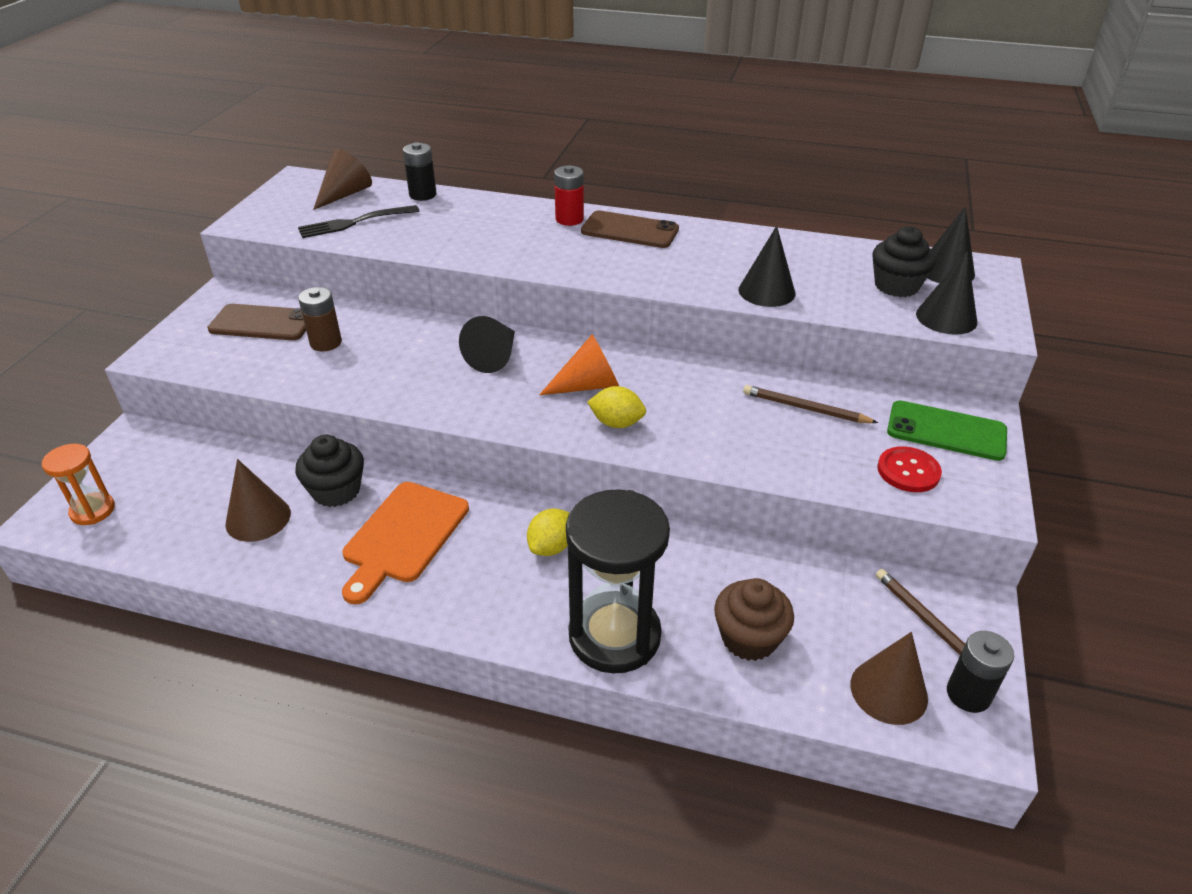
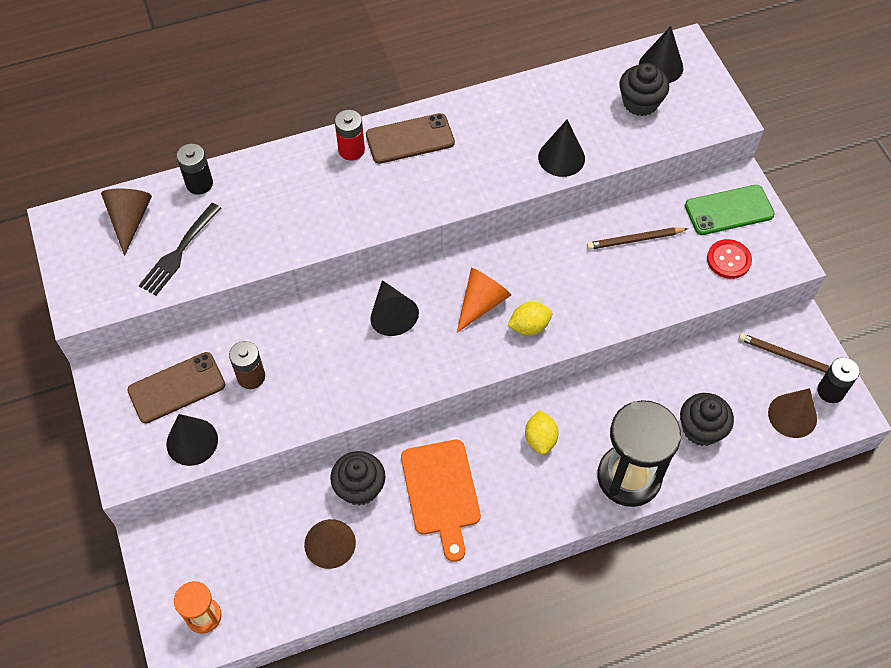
camera: 35 degrees left, 20 degrees up
brown cupcake [714,578,794,661] -> black cupcake [680,393,734,446]
black cone [916,251,977,335] -> black cone moved to [166,414,218,466]

